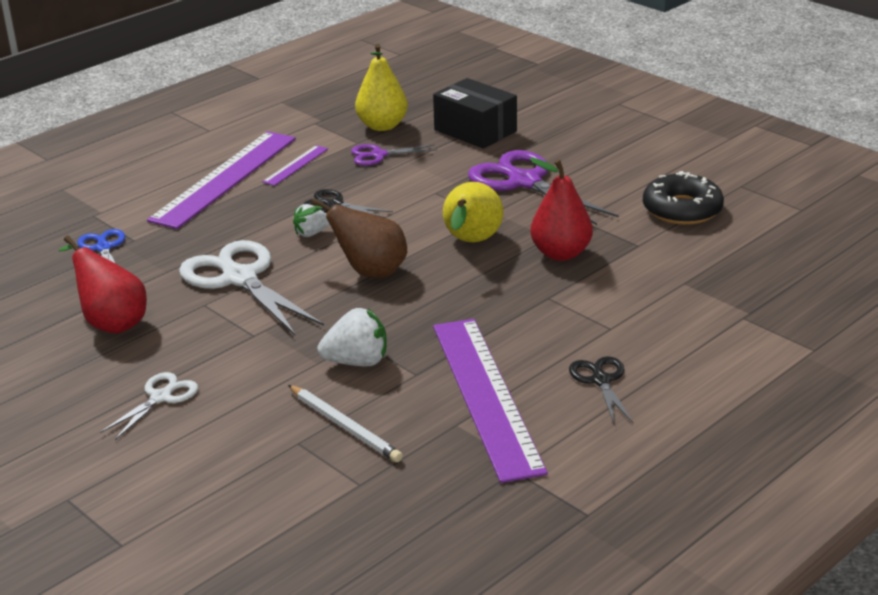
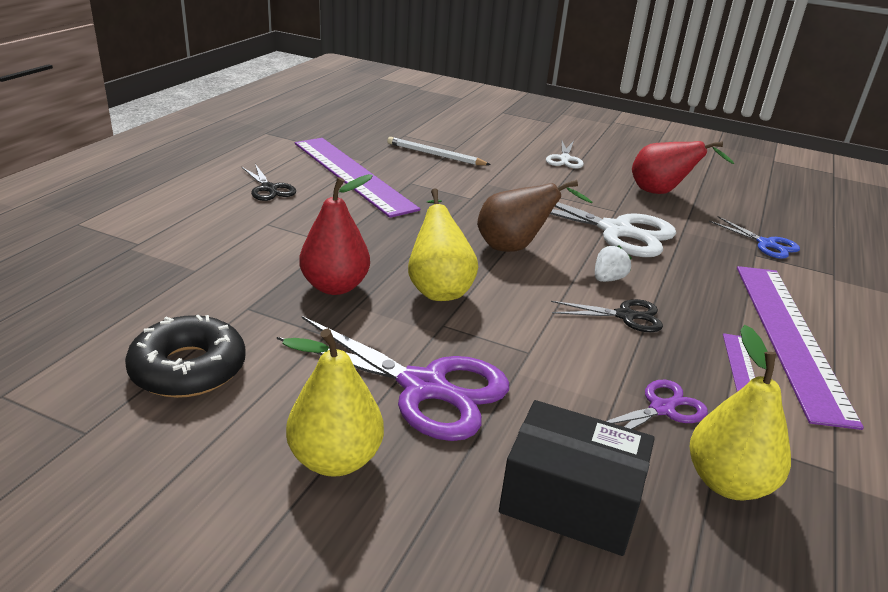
camera: 155 degrees right, 0 degrees up
white strawberry [317,308,387,367] -> none
none -> yellow pear [282,329,384,477]

